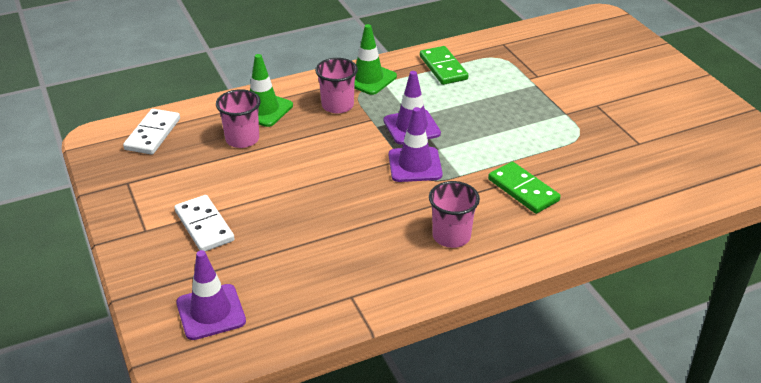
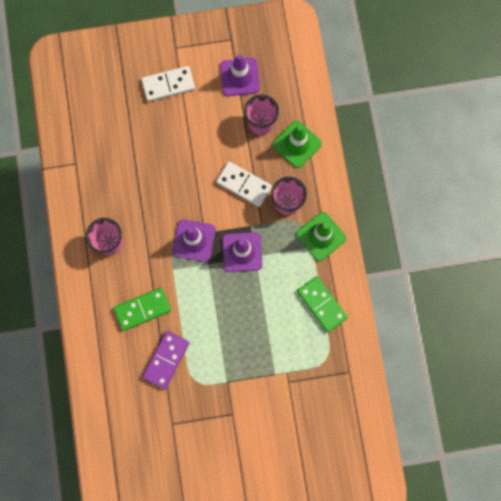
camera: 105 degrees right, 40 degrees up
white domino [123,109,180,155] -> white domino moved to [216,161,272,207]
purple traffic cone [176,250,246,340] -> purple traffic cone moved to [220,54,260,96]
green domino [420,46,468,85] -> green domino turned 60 degrees clockwise [297,276,348,333]
none -> purple domino [142,331,189,389]

